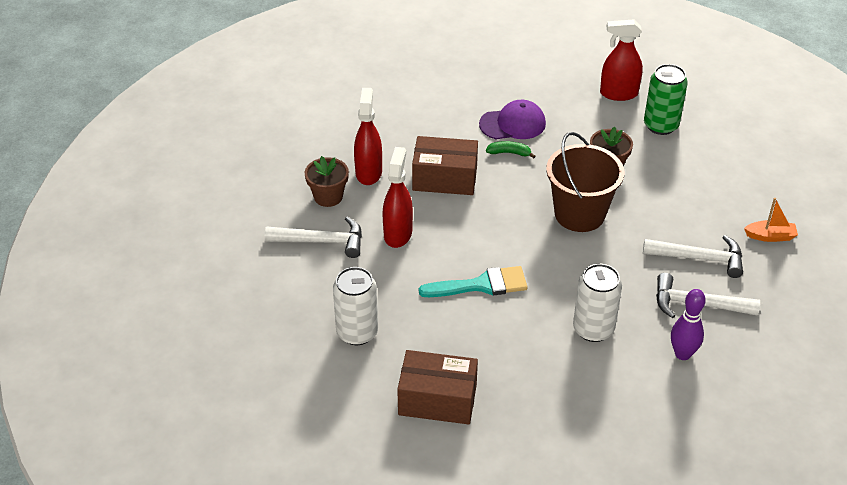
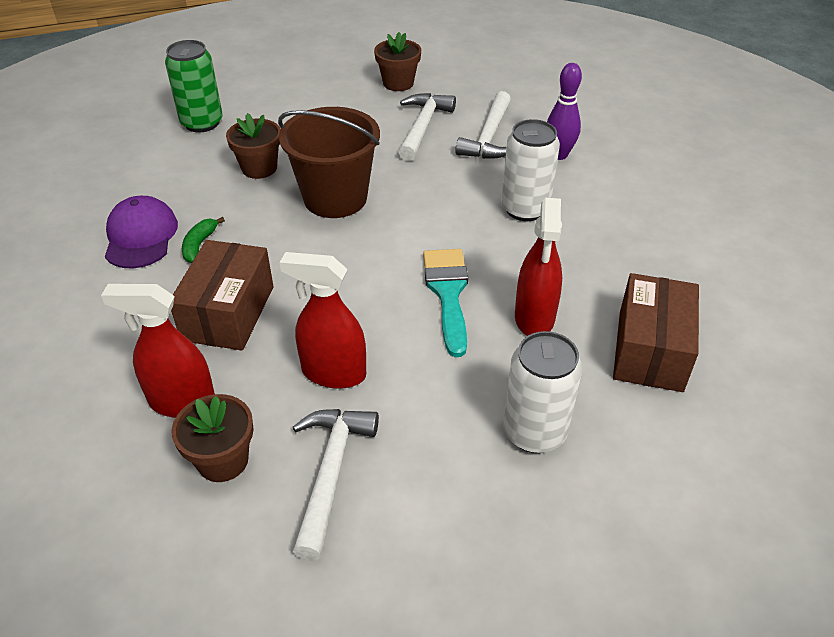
camera: 85 degrees left, 0 degrees up
red spray bottle [600,19,643,101] -> red spray bottle moved to [515,198,562,336]
orange boat [744,198,798,242] -> brown flower pot [374,32,421,91]

